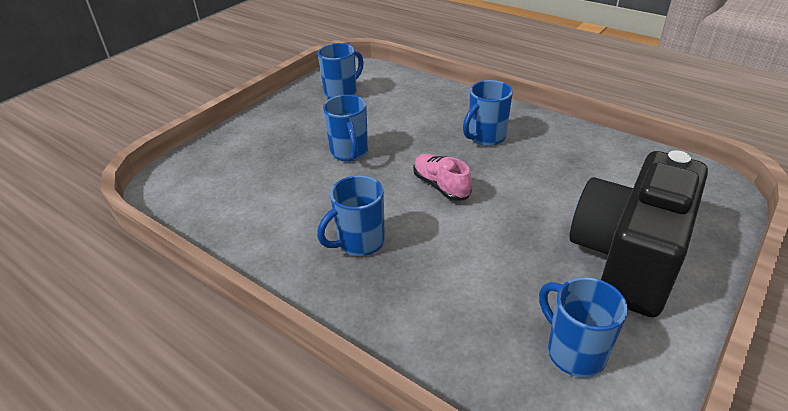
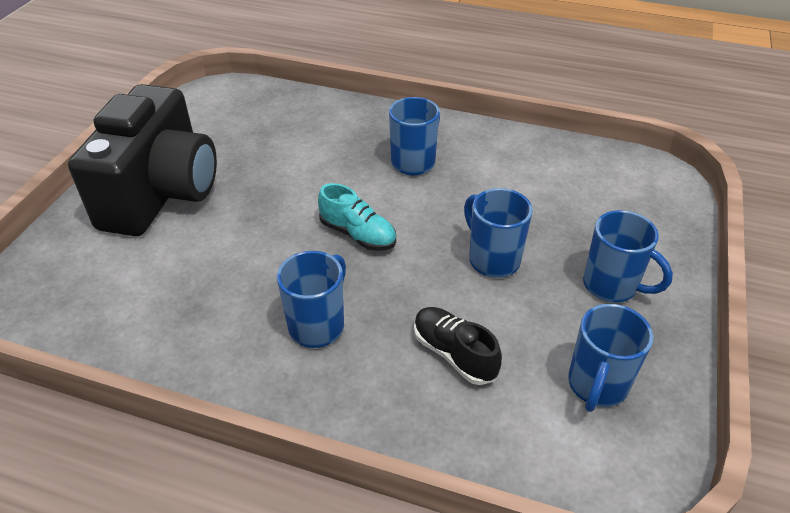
camera: 160 degrees right, 5 degrees up
pink shoe [413,154,472,201] -> turquoise shoe [318,183,396,251]
blue mug [539,277,628,377] -> blue mug moved to [583,210,673,303]
none -> black shoe [414,307,502,385]

